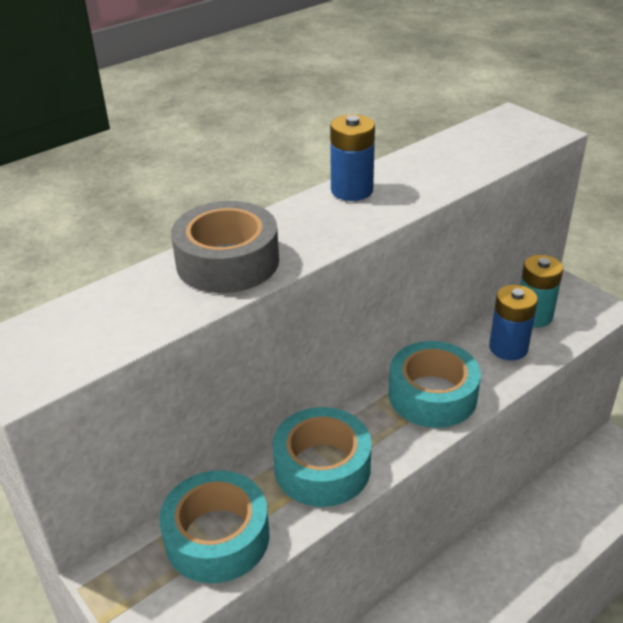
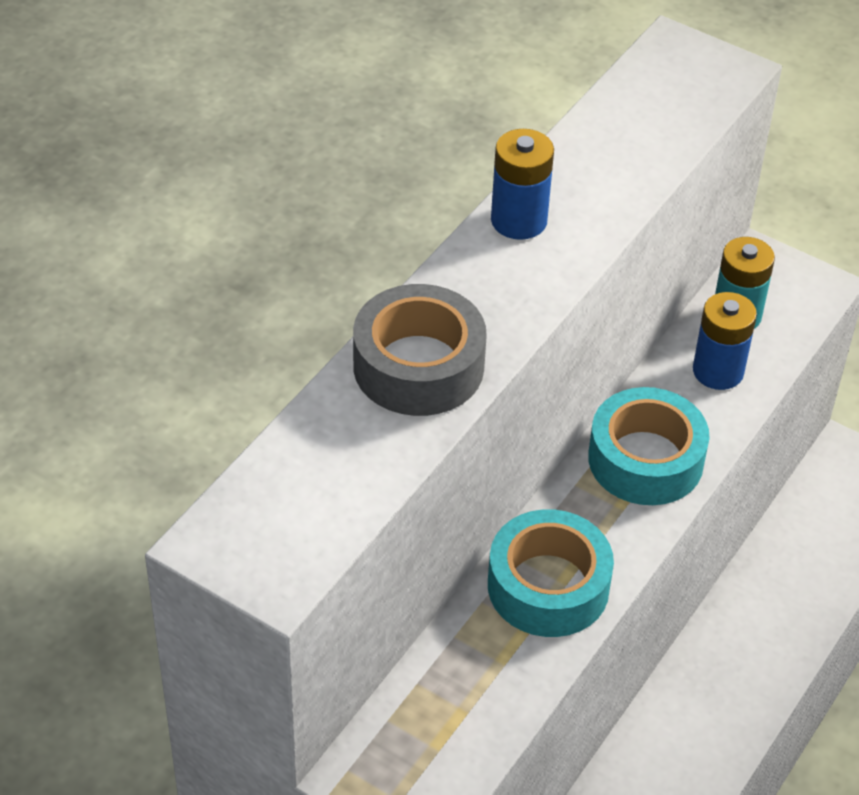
camera: 20 degrees left, 10 degrees up
turquoise tape [159,470,269,584] -> none

